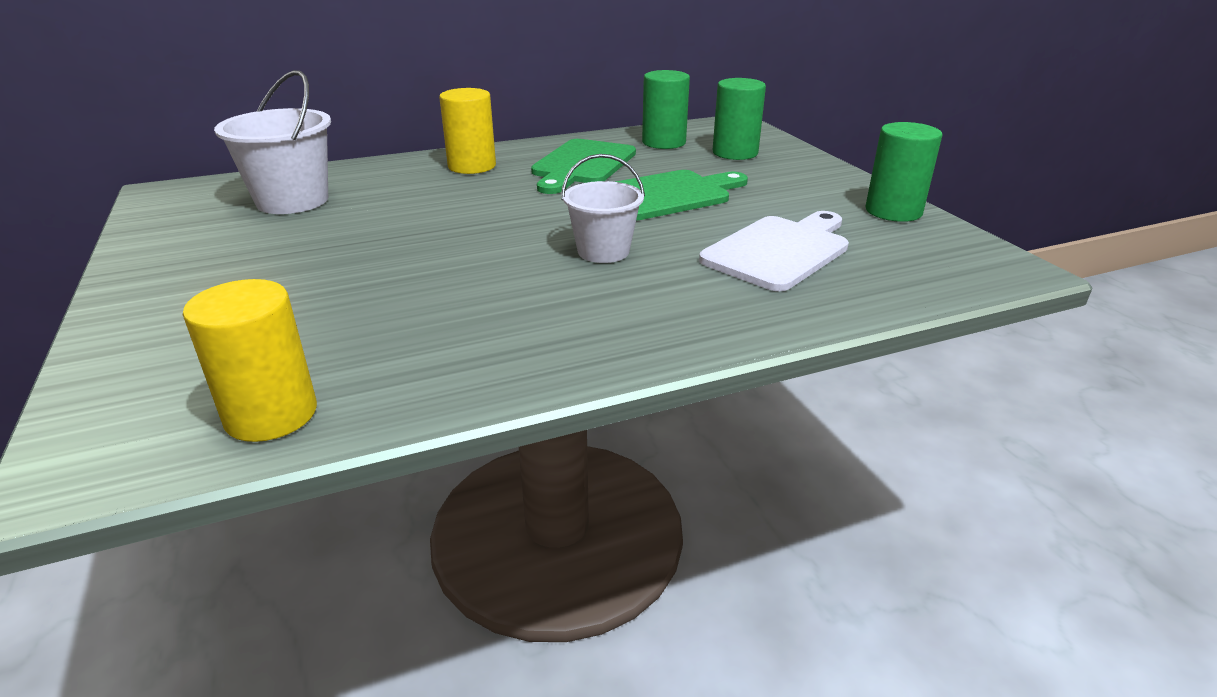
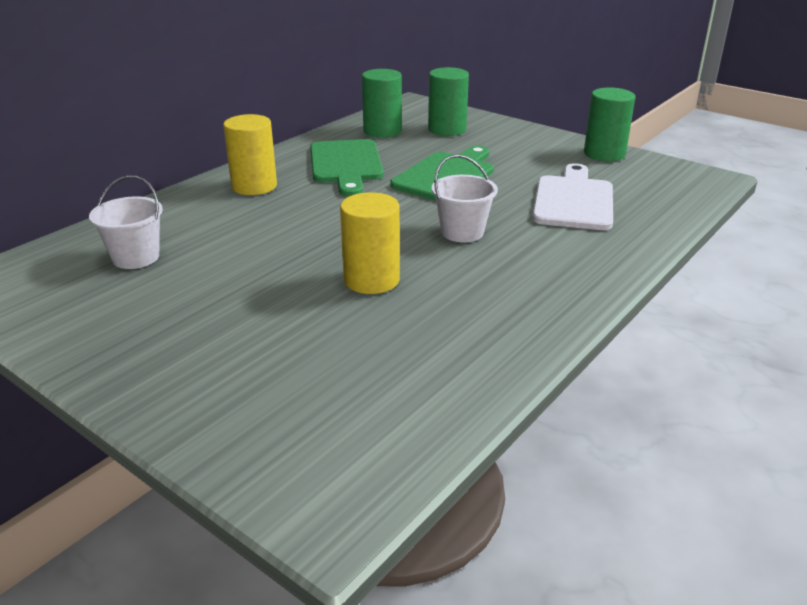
camera: 30 degrees left, 0 degrees up
yellow cylinder [183,279,317,442] -> yellow cylinder moved to [340,192,400,294]
white bucket [214,70,331,214] -> white bucket [89,175,163,269], size x0.66

